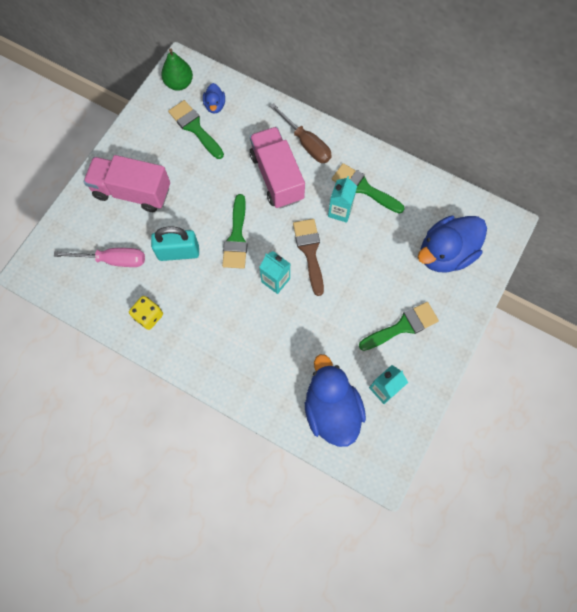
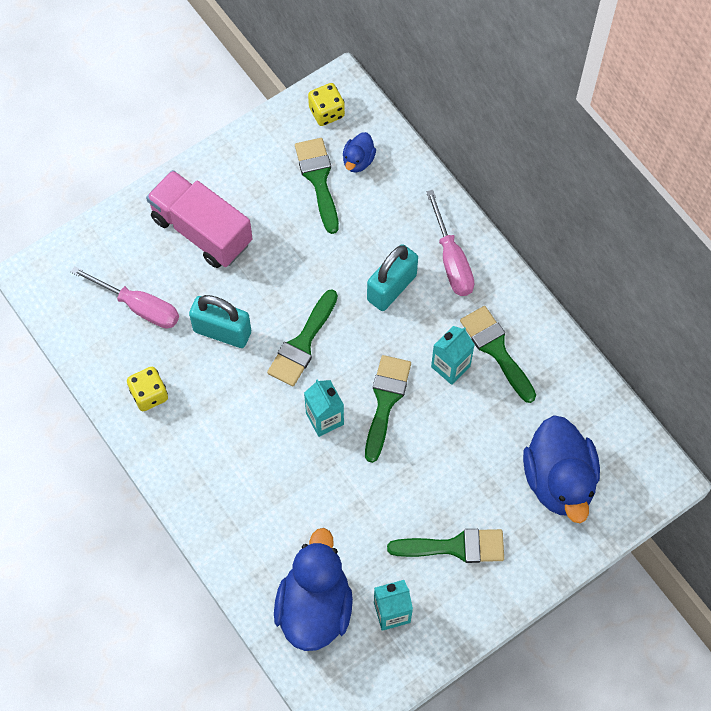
camera: 25 degrees right, 5 degrees down
green pear [161,48,193,91] -> yellow dice [308,83,345,126]
pink truck [250,127,305,209] -> turquoise padlock [367,244,418,311]
brown screwdriver [270,103,332,163] -> pink screwdriver [426,190,474,296]
brown brush [293,219,324,296] -> green brush [365,355,411,463]
blue duck [418,215,487,273] -> blue duck turned 90 degrees counterclockwise [523,415,600,523]

